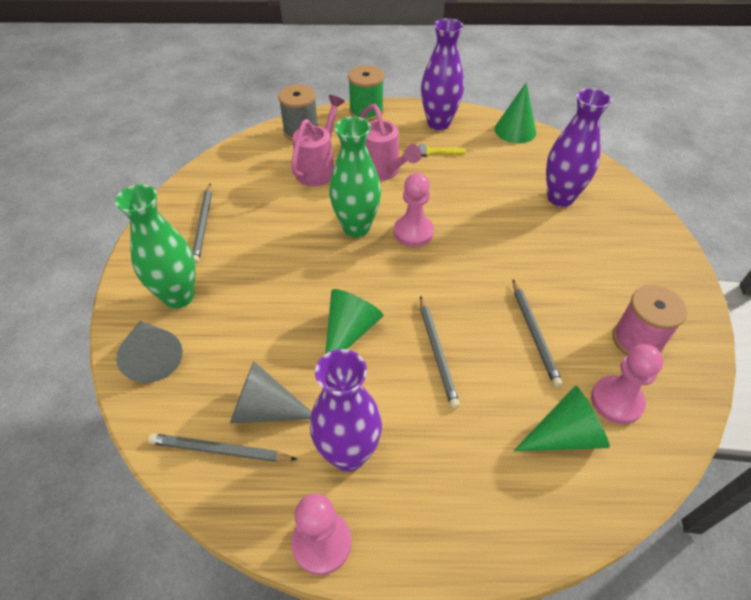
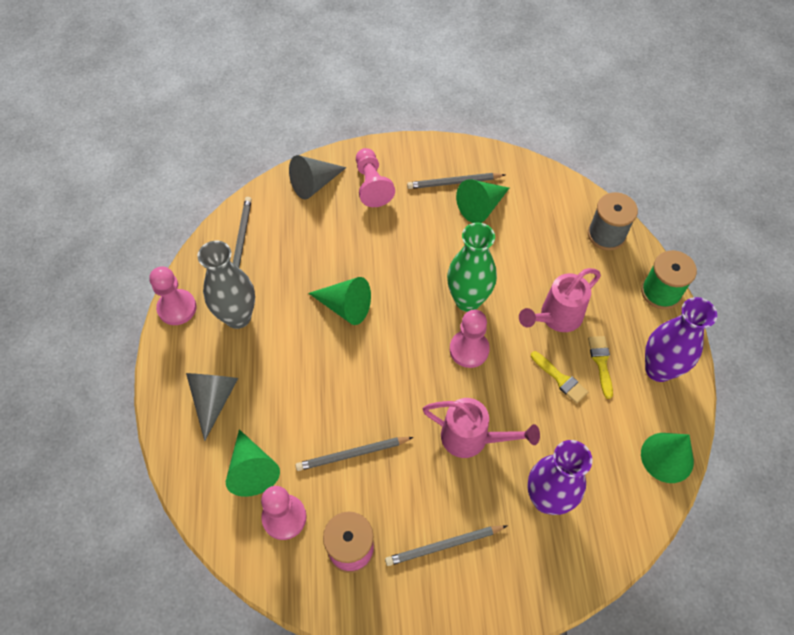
camera: 85 degrees right, 10 degrees up
green vase [115,184,195,309] -> pink pawn [356,148,395,207]
grey cone [230,362,312,424] -> grey cone moved to [186,373,238,441]
pink watering can [291,95,345,186] -> pink watering can moved to [423,398,540,458]
purple vase [310,349,382,472] -> grey vase [197,241,255,329]
grey pencil [420,296,460,409] -> grey pencil moved to [385,525,507,566]
none -> green cone [456,179,509,223]
none -> yellow brush [531,351,588,403]

